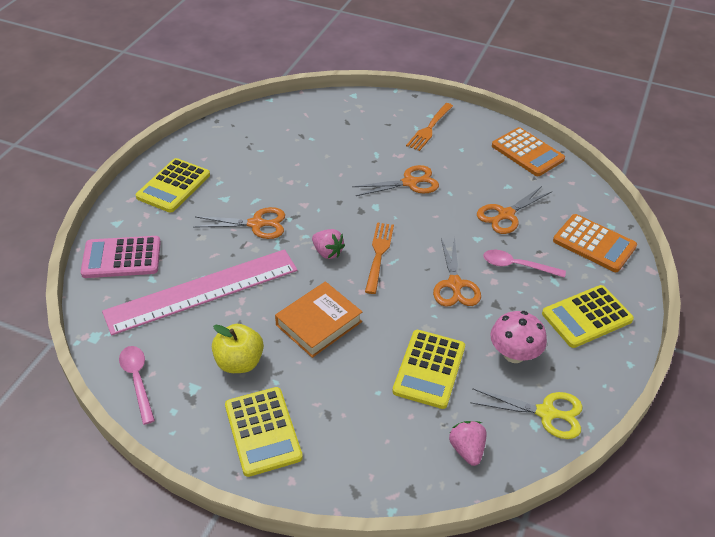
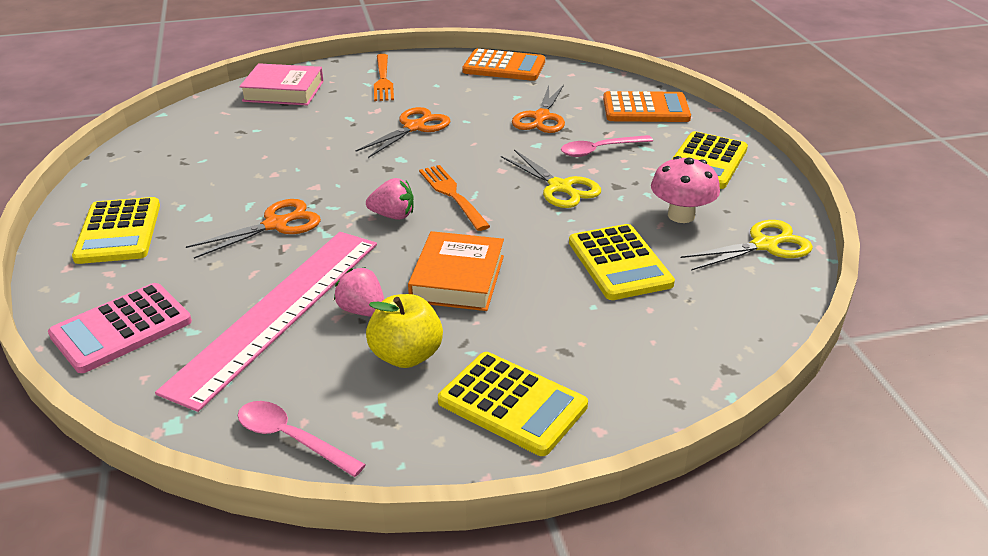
camera: 35 degrees left, 10 degrees down
orange scissors [433,237,481,307] -> yellow scissors [501,150,601,208]
pink strawberry [449,421,487,466] -> pink strawberry moved to [334,267,384,317]
none -> pink book [239,63,324,105]

